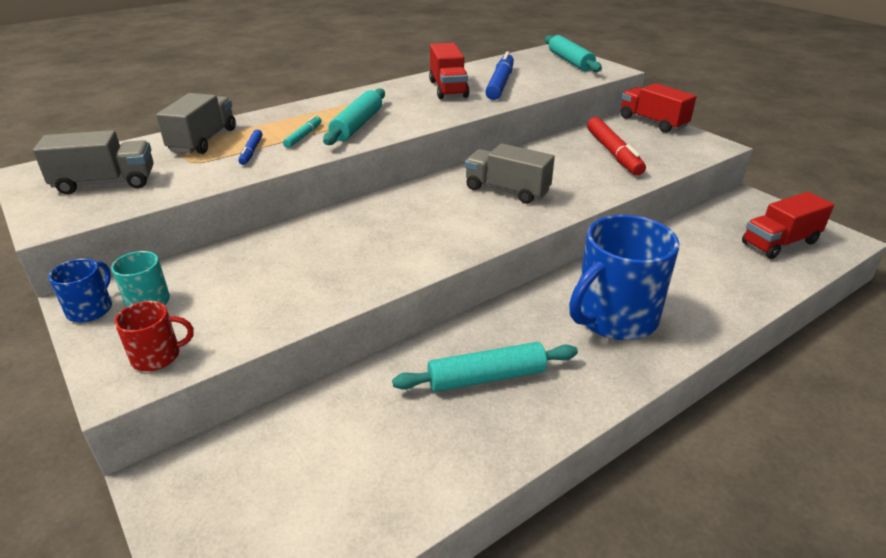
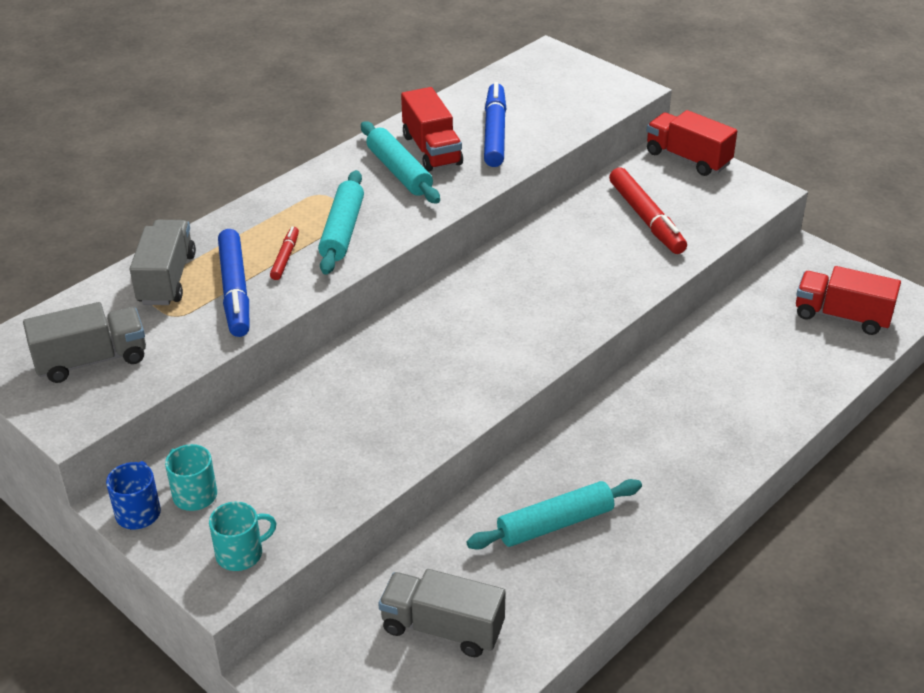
camera: 10 degrees left, 5 degrees up
red mug [114,301,194,371] -> turquoise mug [209,501,277,571]
blue marker [238,129,263,165] -> blue marker [218,229,249,337], size x1.93
turquoise marker [283,115,322,148] -> red marker [270,227,299,280]
grey truck [465,144,555,204] -> grey truck moved to [378,569,506,657]
turquoise rolling pin [545,35,602,72] -> turquoise rolling pin moved to [361,121,440,204]
blue mug [569,215,680,340] -> none
red truck [742,192,834,259] -> red truck turned 60 degrees clockwise [796,266,901,335]

